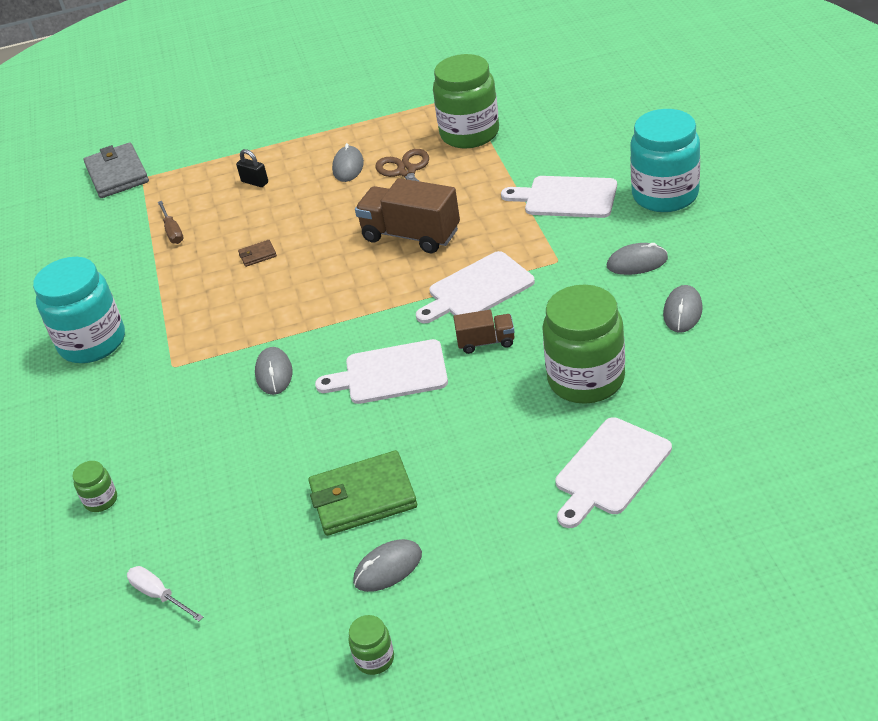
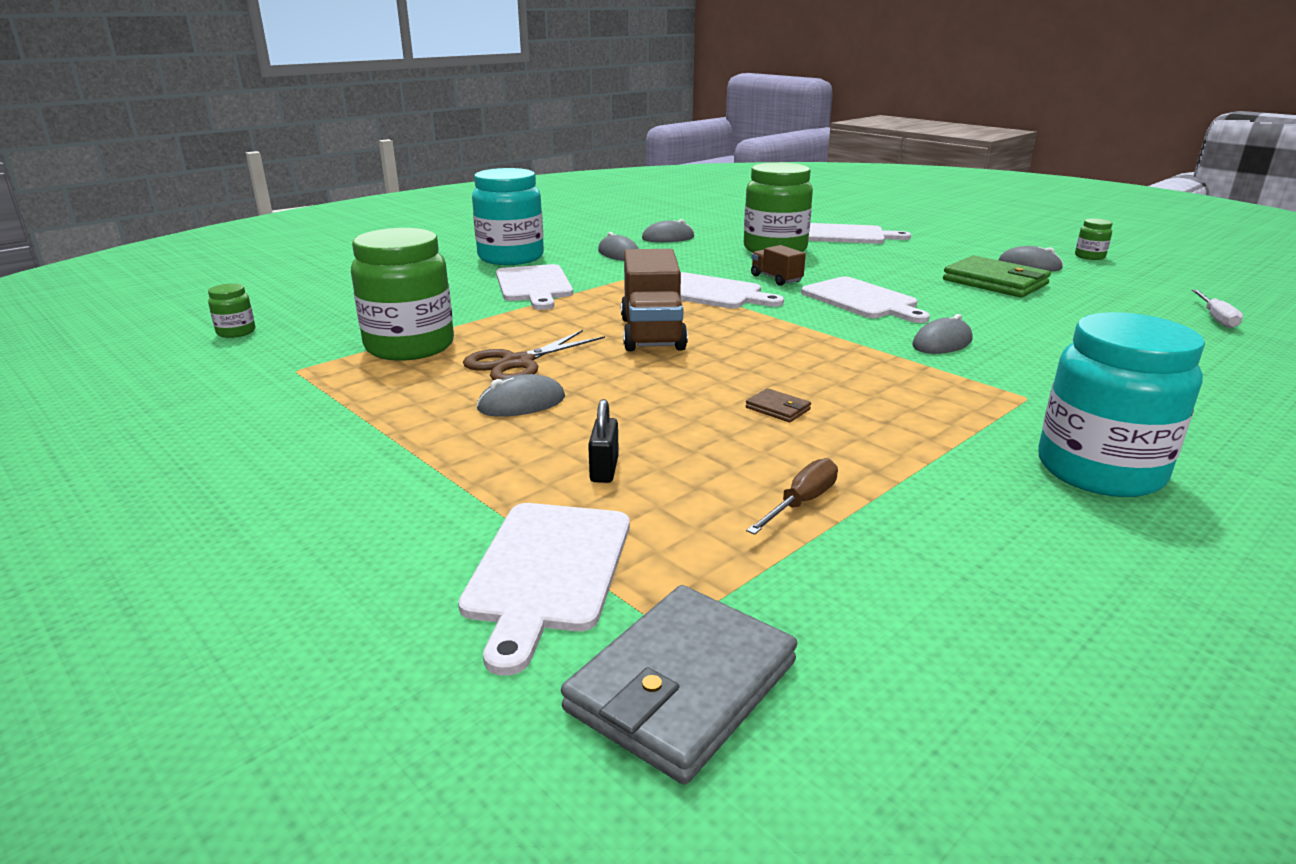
camera: 125 degrees left, 15 degrees down
green jar [72,461,117,512] -> green jar moved to [208,283,255,338]
none -> white cutting board [458,503,630,676]

